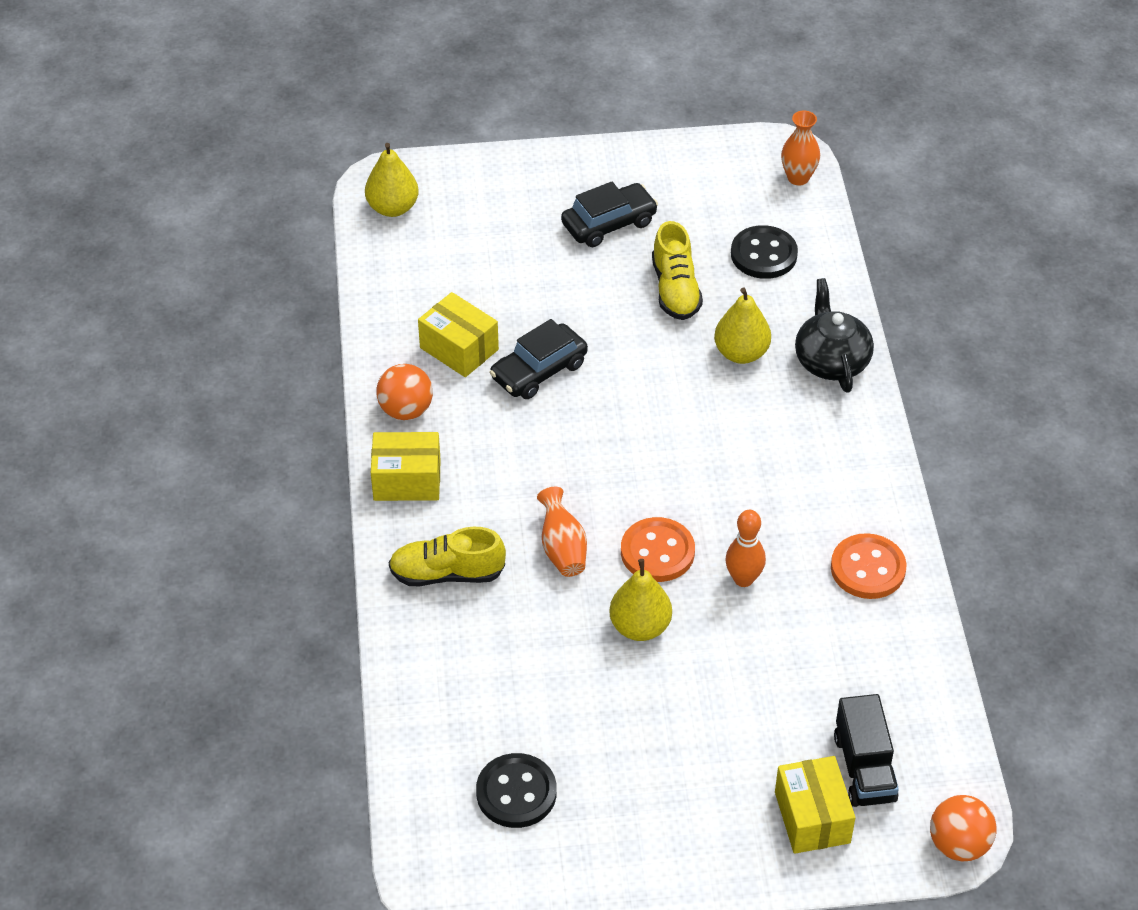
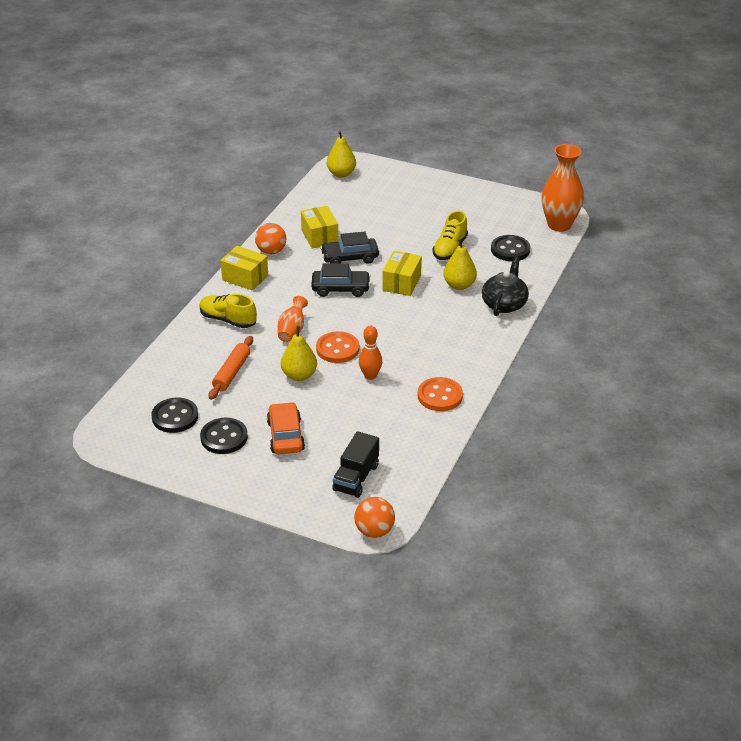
camera: 30 degrees right, 10 degrees down
black car [561,182,658,247] -> black car moved to [311,263,371,297]
yellow box [775,756,855,854] -> yellow box moved to [382,251,422,296]
orange vase [781,110,820,186] -> orange vase [541,144,584,232], size x1.82
none -> black button [200,417,248,454]
none -> orange rolling pin [209,336,253,400]
none -> orange car [267,402,305,454]

